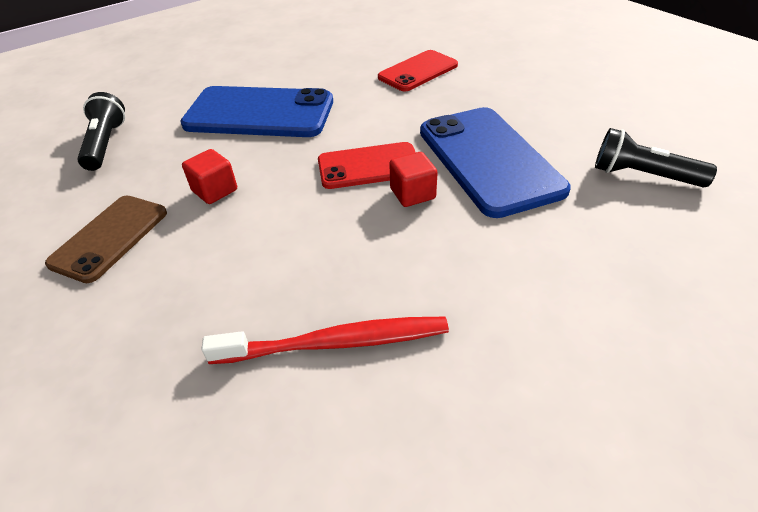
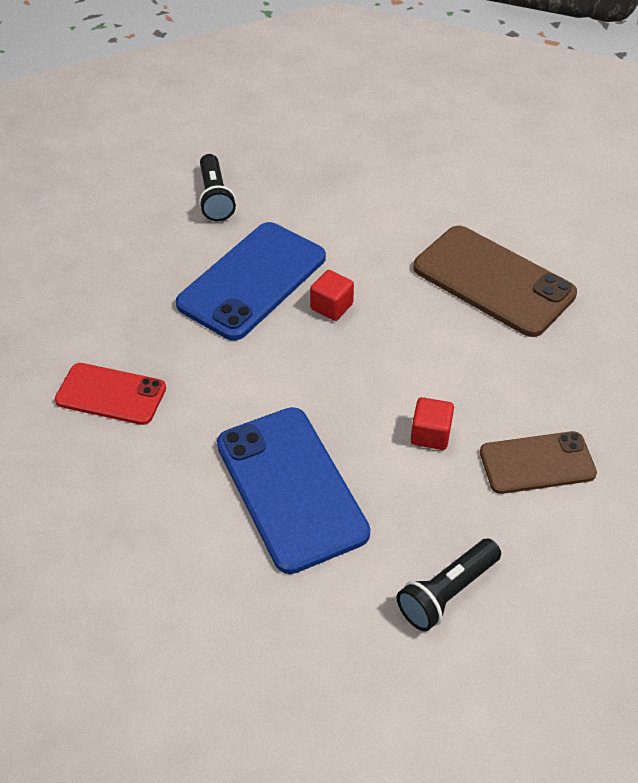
camera: 125 degrees left, 5 degrees up
red toothbrush [201,317,449,364] -> brown phone [413,226,577,337]
red phone [318,142,416,189] -> none

